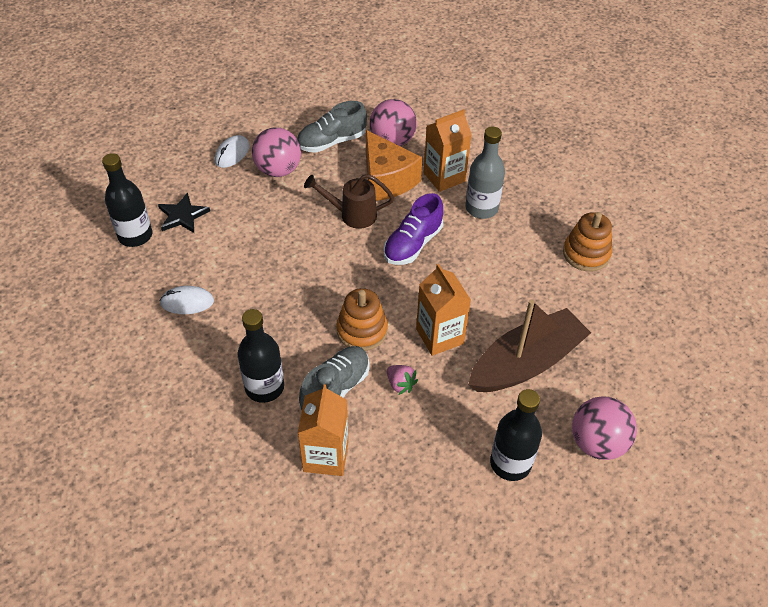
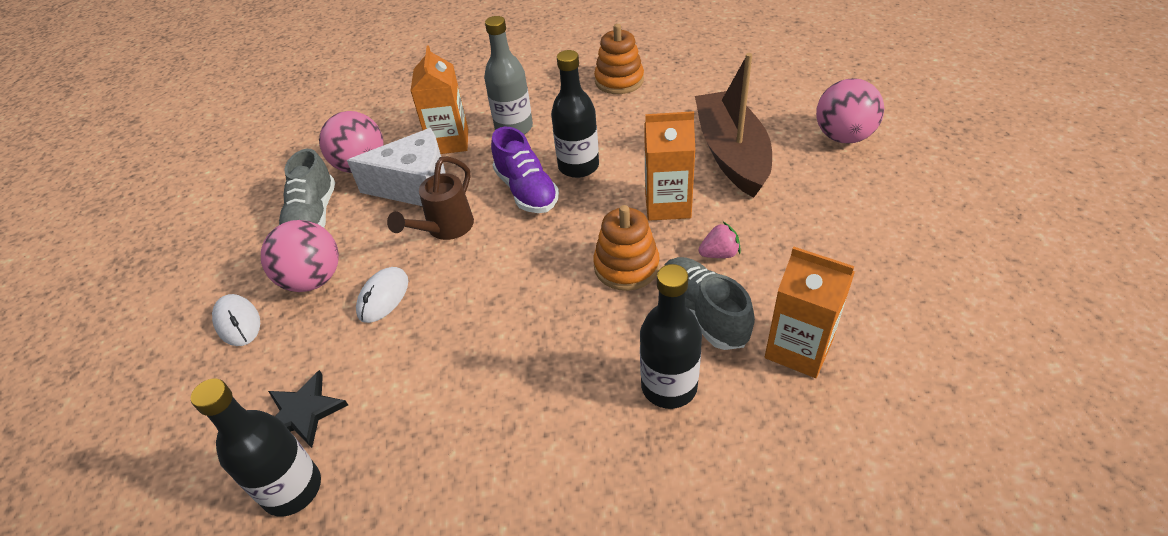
camera: 60 degrees left, 5 degrees down
white mouse [160,286,214,314] -> white mouse moved to [356,267,408,323]
orange cheese [366,130,423,201] -> white cheese [347,128,446,206]
black bottle [490,389,542,481] -> black bottle moved to [551,50,599,178]

